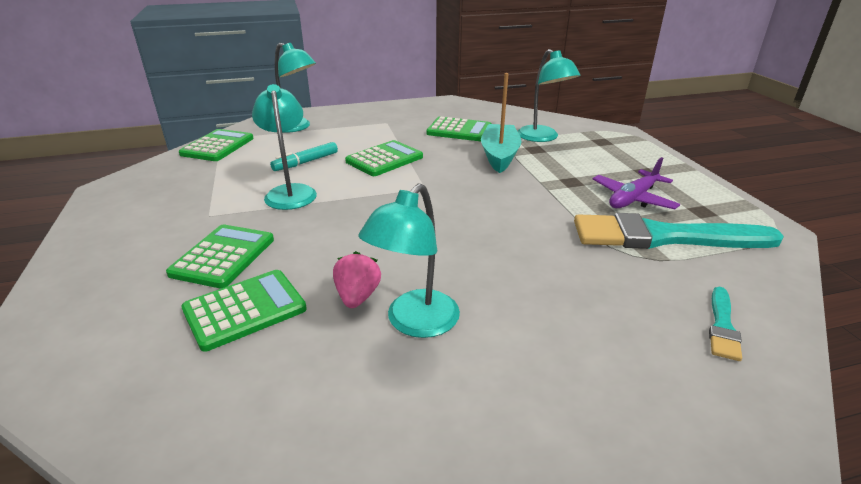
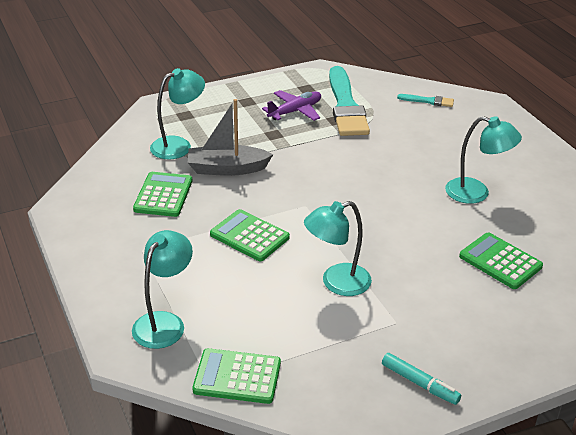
camera: 100 degrees left, 5 degrees up
green calculator [166,224,274,289] -> none
turquoise marker [270,142,338,171] -> turquoise marker moved to [382,353,461,405]
pink strawberry [333,251,381,308] -> none
turquoise boat [481,73,522,173] -> grey boat [188,99,274,176]
purple plane [593,157,680,209] -> purple plane turned 75 degrees counterclockwise [262,90,321,121]

